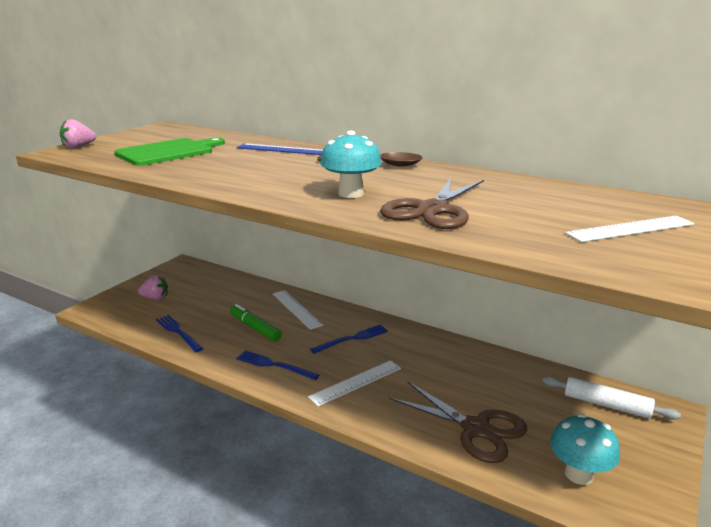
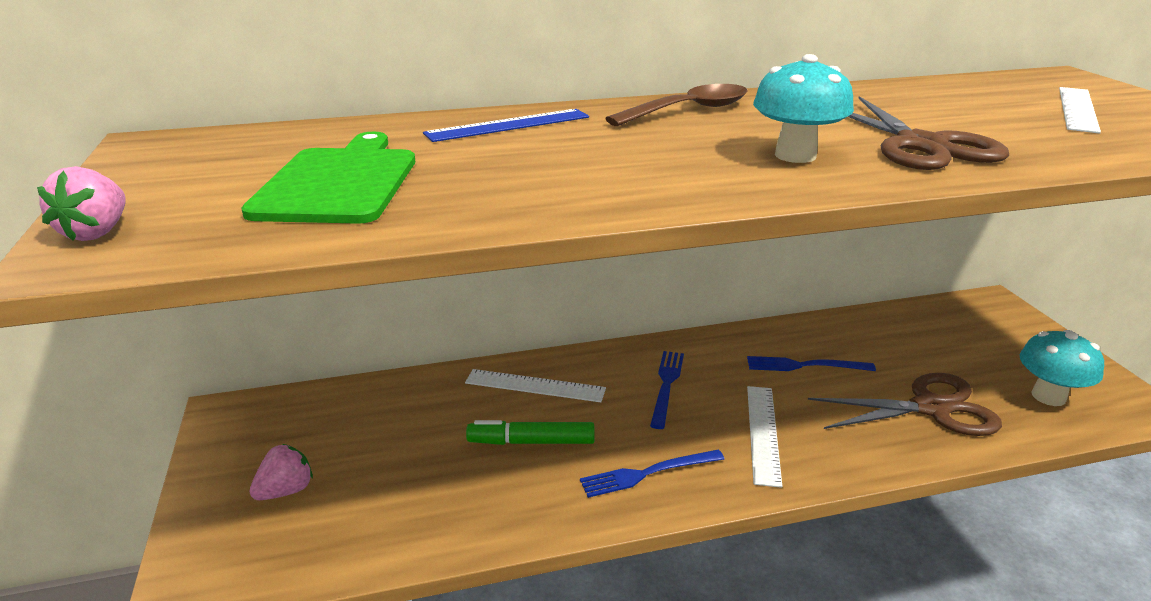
camera: 45 degrees left, 5 degrees up
blue fork [156,315,203,352] -> blue fork moved to [747,356,876,371]
white rolling pin [543,376,681,420] -> none

